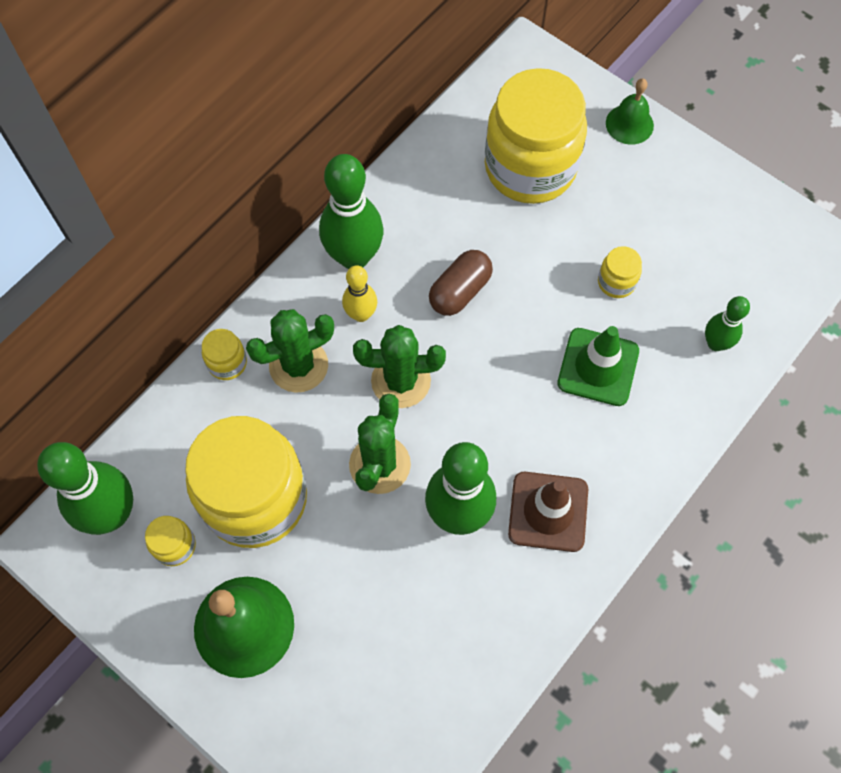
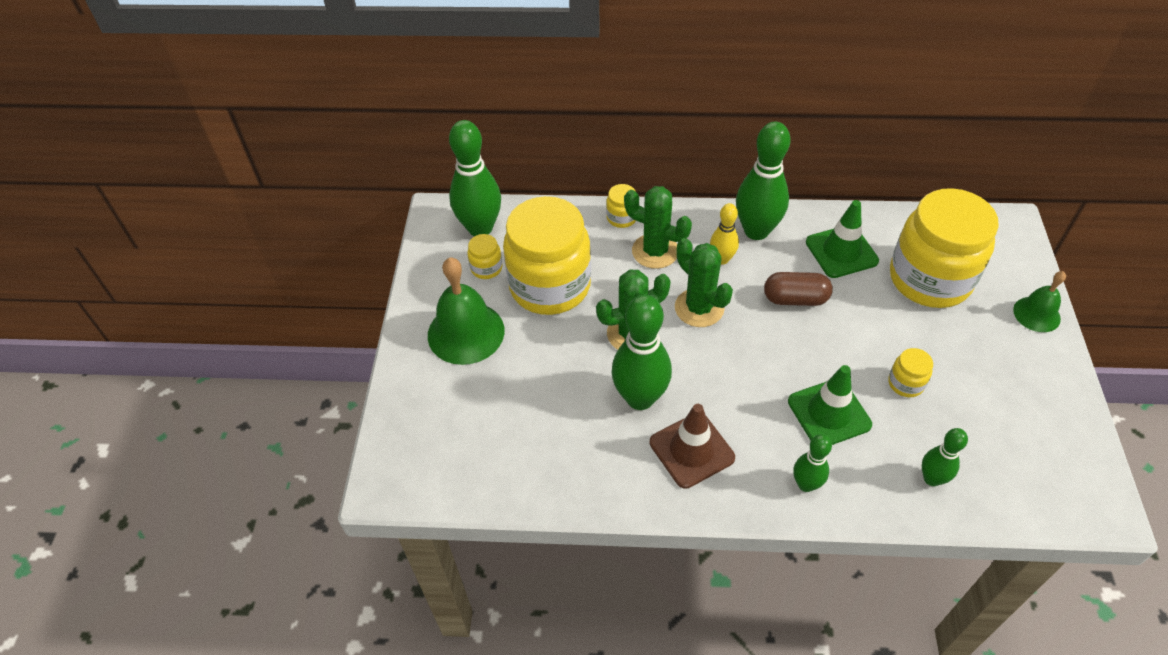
camera: 55 degrees right, 15 degrees down
none -> green bowling pin [794,434,832,492]
none -> green traffic cone [806,200,879,278]

